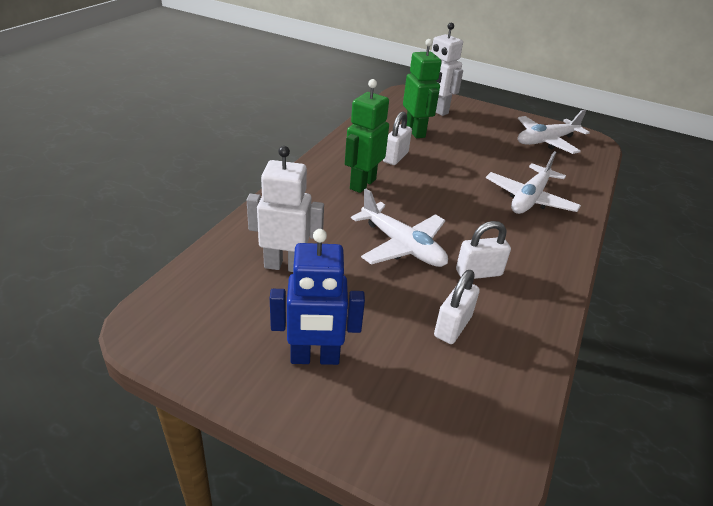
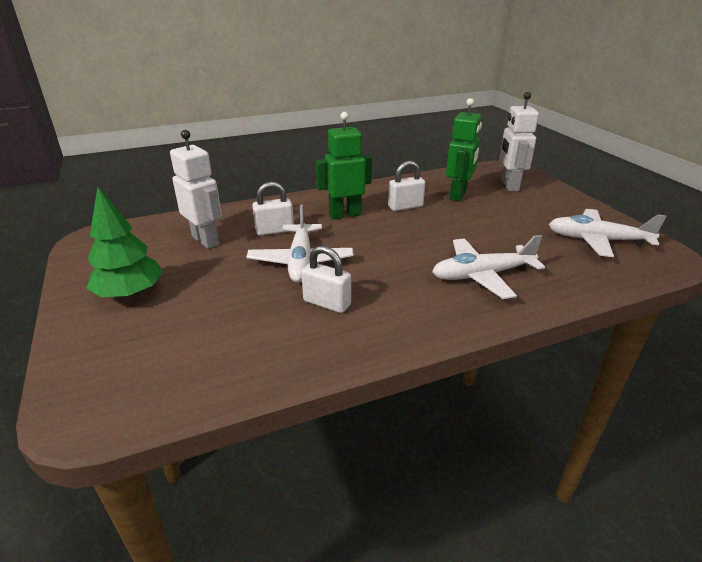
camera: 45 degrees right, 5 degrees down
blue robot [270,229,365,365] -> green tree [86,186,163,299]
white padlock [434,270,480,344] -> white padlock moved to [252,181,294,236]

